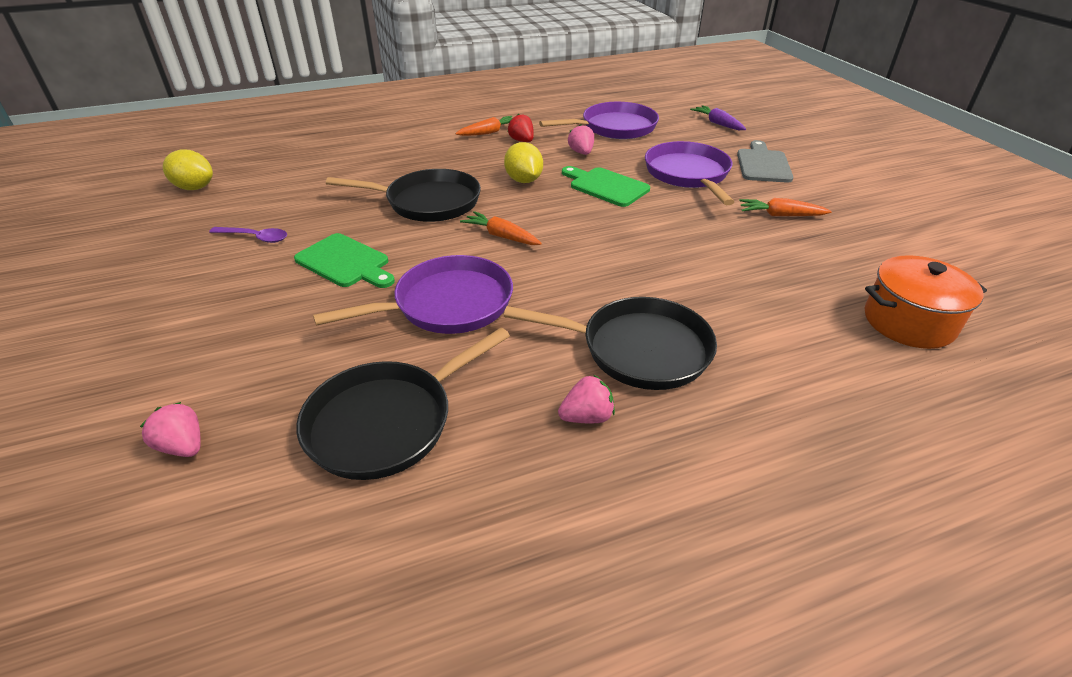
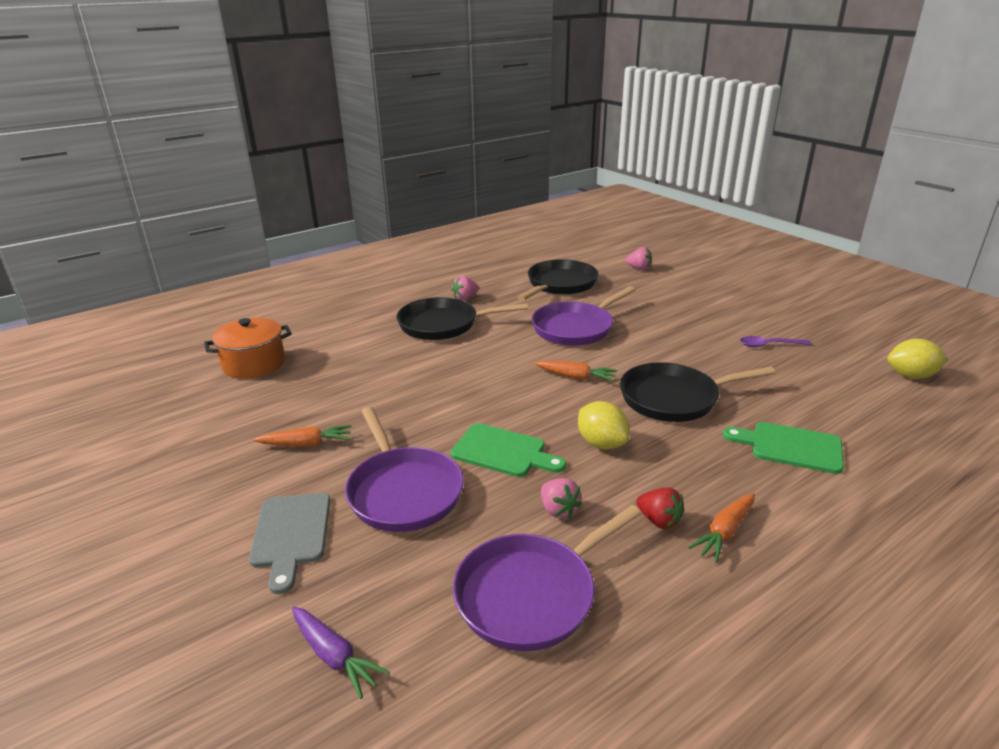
camera: 165 degrees right, 10 degrees down
green cutting board [294,233,395,288] -> green cutting board moved to [723,422,844,474]

